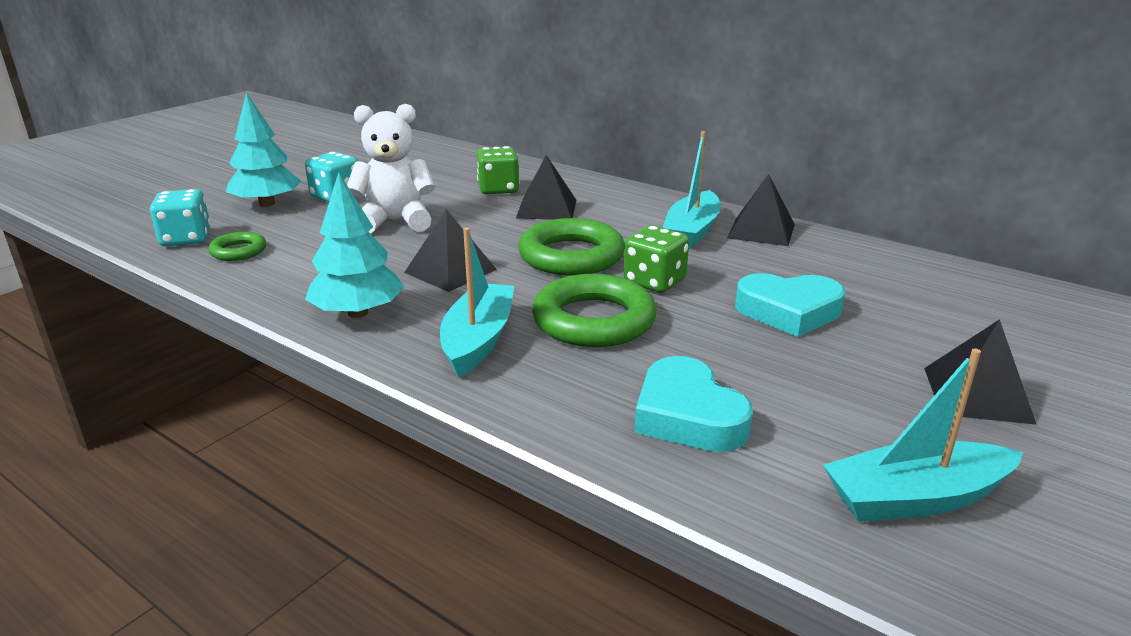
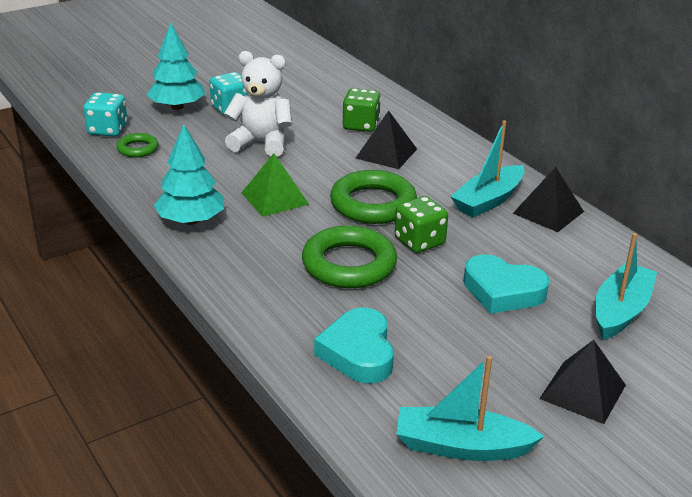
camera: 20 degrees right, 5 degrees up
black pyramid [404,209,497,292] -> green pyramid [241,153,309,217]
turquoise boat [440,228,514,378] -> turquoise boat moved to [595,233,657,340]

